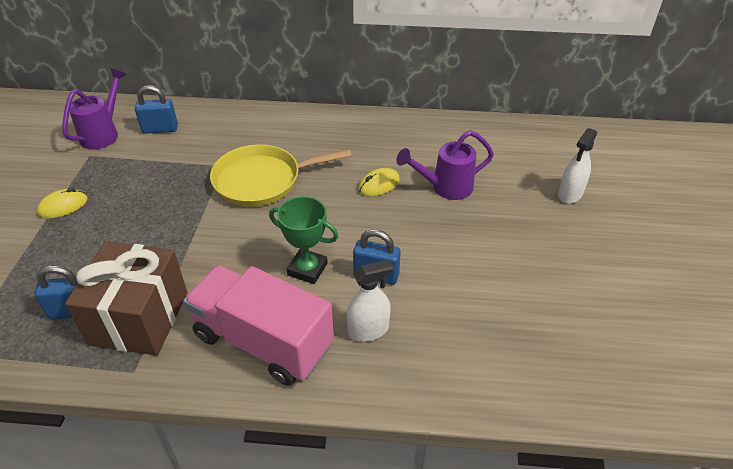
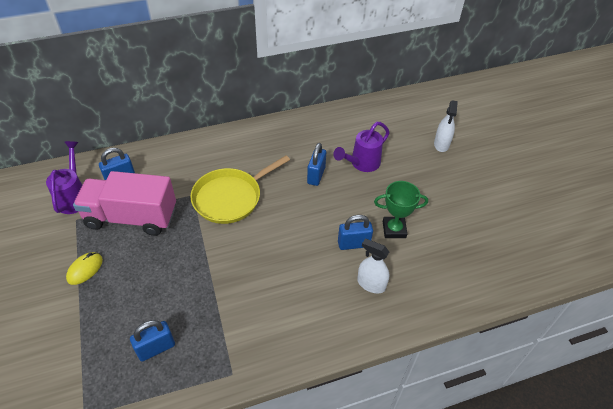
camera: 25 degrees left, 5 degrees up
brown gift [65,241,187,356] -> none
pink truck [183,265,334,386] -> pink truck moved to [73,171,176,236]
green trophy [269,196,338,284] -> green trophy moved to [374,181,428,238]
white spray bottle [346,260,393,342] -> white spray bottle turned 105 degrees counterclockwise [357,239,389,293]
yellow mouse [358,168,400,197] -> blue padlock [307,143,326,186]

